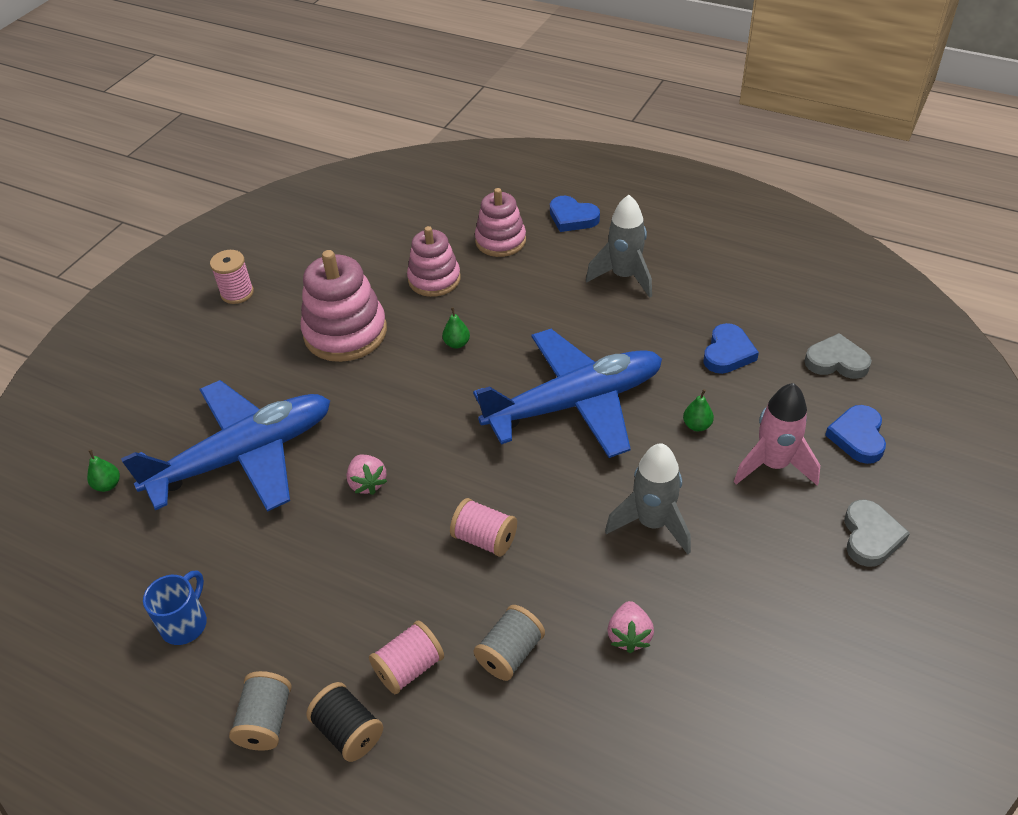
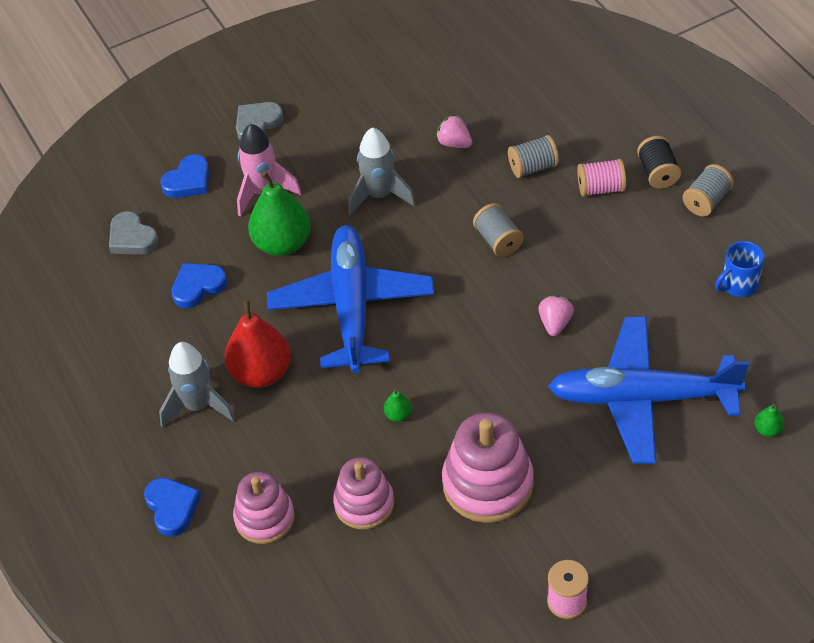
camera: 145 degrees left, 5 degrees up
pink spool [450,498,517,557] -> grey spool [473,203,524,257]
blue plane [473,329,662,458] -> blue plane turned 75 degrees clockwise [267,225,434,373]
pink strawberry [608,601,654,653] -> pink strawberry turned 90 degrees counterclockwise [436,114,472,148]
green pear [683,389,714,431] -> green pear [248,171,311,256], size x2.37
none -> red pear [224,299,291,388]

